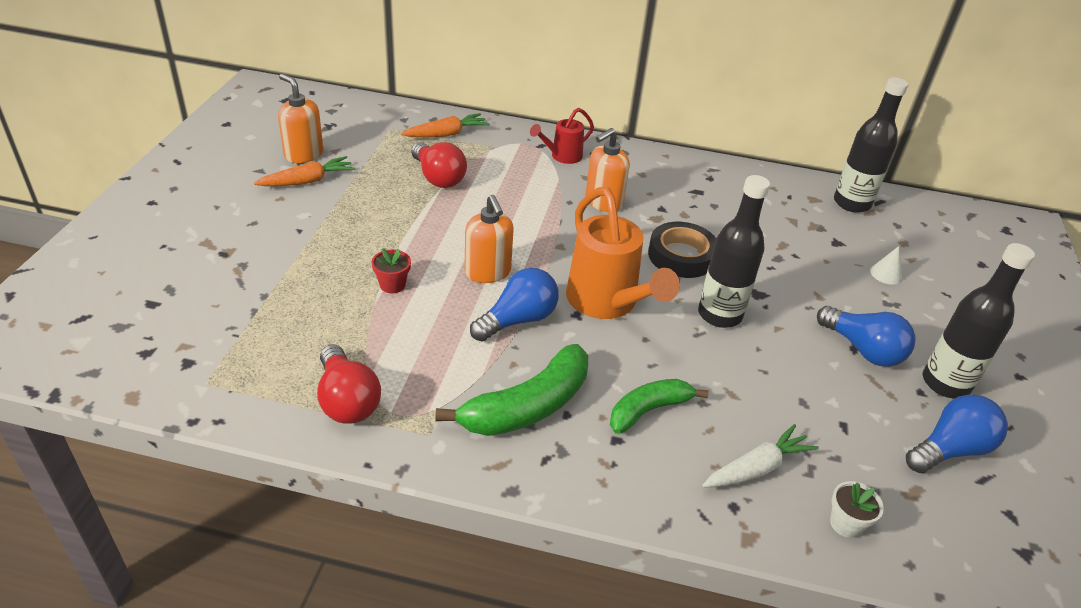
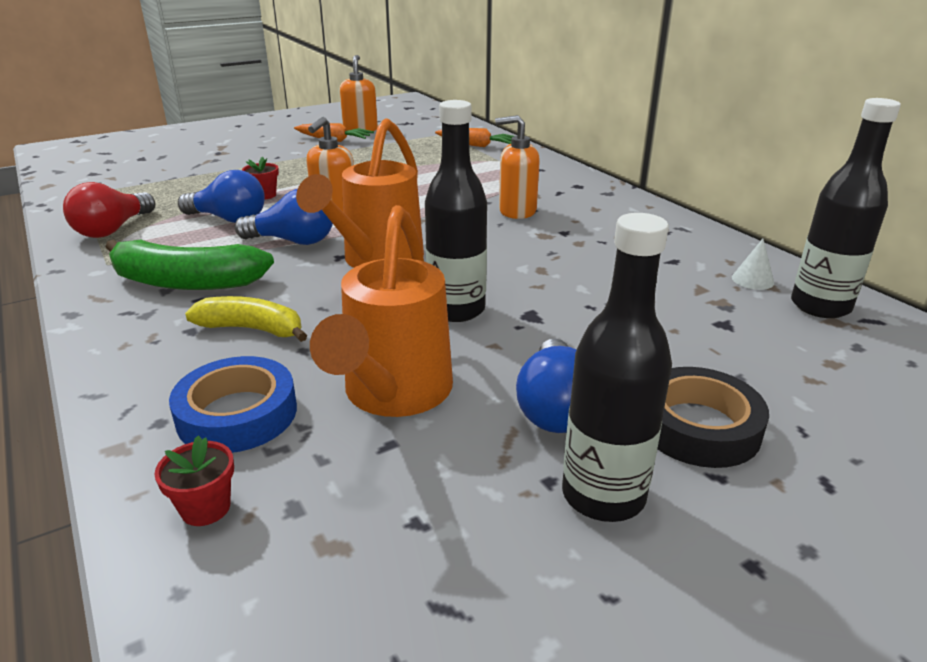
camera: 50 degrees right, 10 degrees down
red light bulb [411,142,467,188] -> none
red watering can [530,108,594,164] -> none
green banana [610,379,709,434] -> yellow banana [185,296,307,342]
black tape [648,222,716,278] -> black tape moved to [657,367,769,468]
white carrot [703,424,819,487] -> blue tape [169,356,297,453]
white flower pot [830,481,884,538] -> red flower pot [155,435,234,526]
white cone [870,246,903,285] -> white cone moved to [732,239,774,290]
blue light bulb [906,394,1008,473] -> blue light bulb moved to [178,170,265,223]
none -> orange watering can [310,205,453,417]

